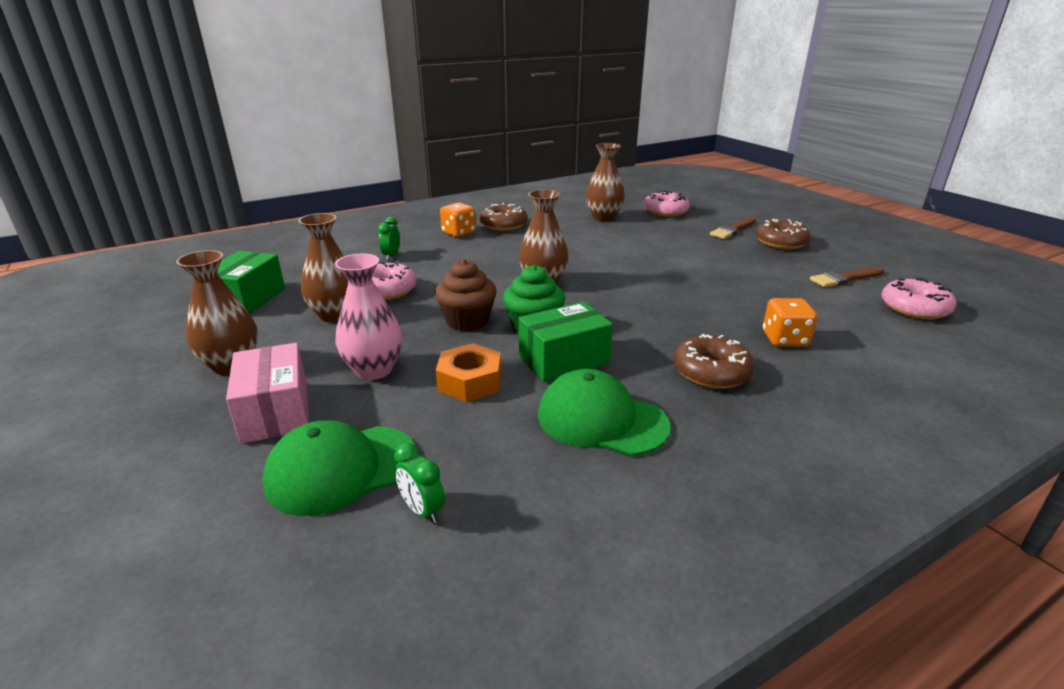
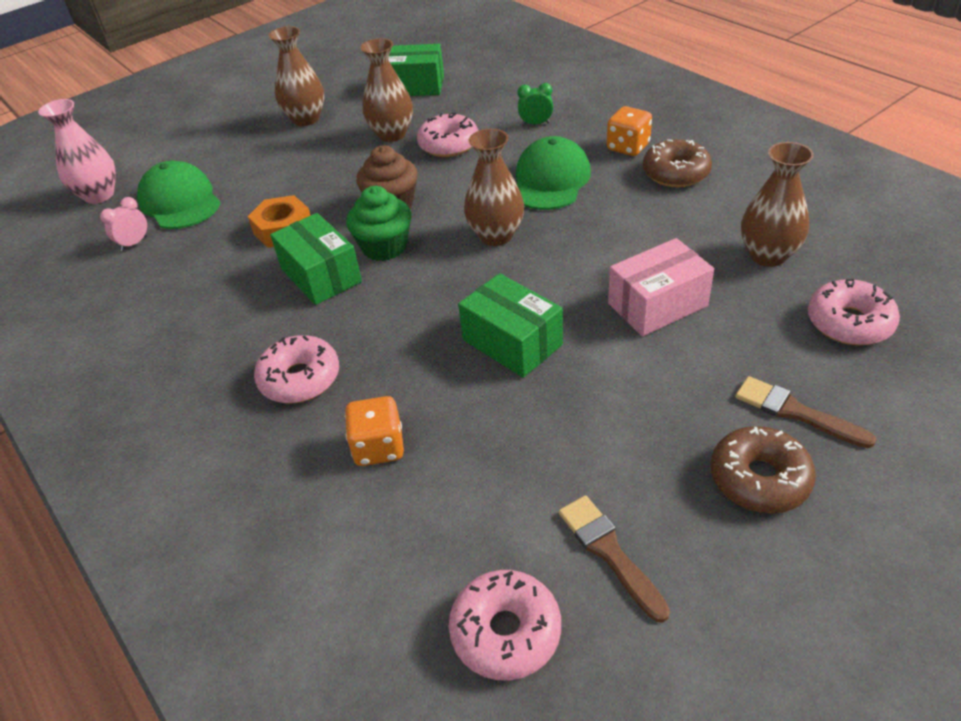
camera: 85 degrees right, 15 degrees up
pink box [226,343,309,444] -> pink box moved to [608,238,714,336]
pink vase [335,254,402,380] -> pink vase moved to [38,99,116,204]
green clock [394,443,445,523] -> pink clock [100,197,148,251]
green cap [538,369,671,456] -> green cap moved to [516,136,591,210]
brown donut [674,334,754,389] -> pink donut [254,335,339,403]
none -> green box [458,273,563,378]

